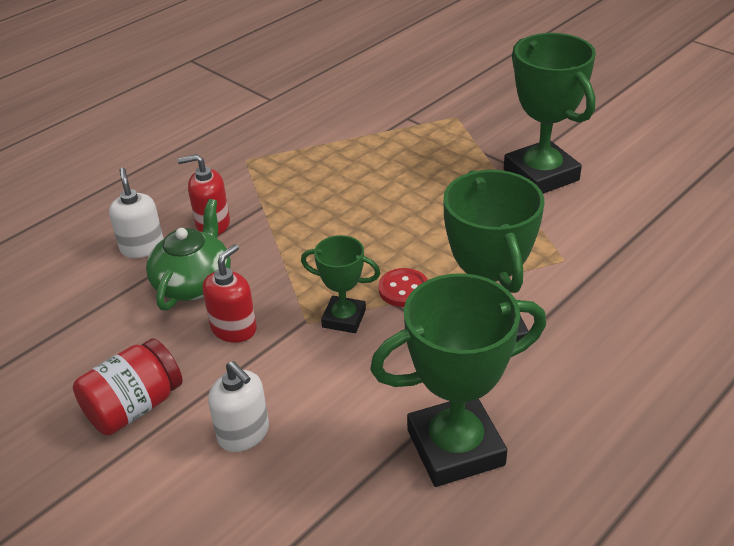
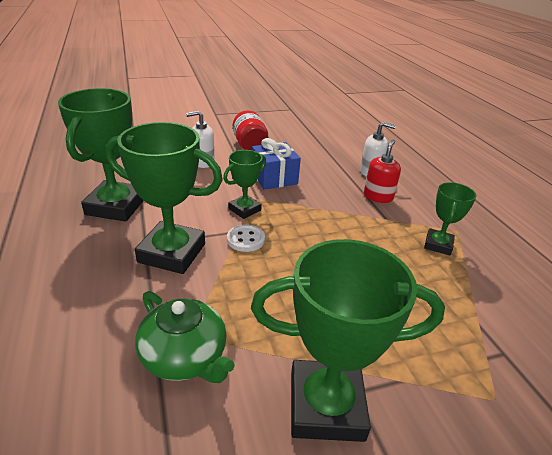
camera: 115 degrees right, 5 degrees down
green teapot [146,199,231,310] -> green teapot moved to [135,291,235,383]
red soap dispenser [202,244,257,343] -> blue gift [252,138,301,190]
red button [378,268,428,307] -> white button [227,224,265,252]
none -> green trophy [424,182,476,256]

